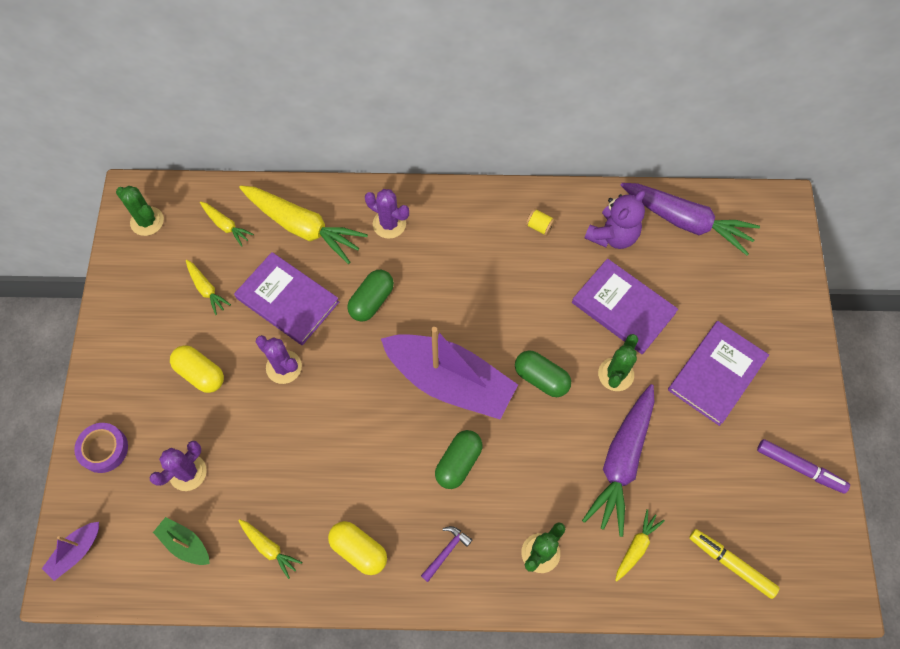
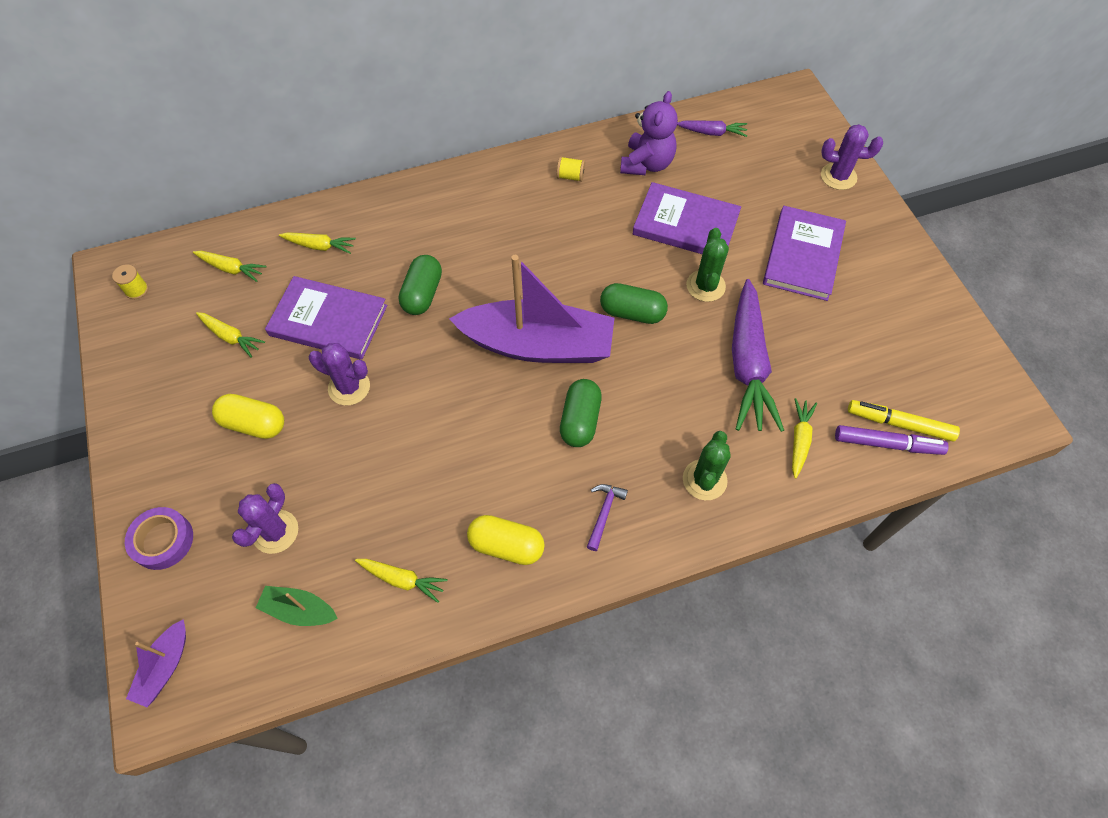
camera: 20 degrees left, 5 degrees down
green cactus [116,186,164,236] -> yellow spool [112,264,148,299]
yellow carrot [239,186,368,264] -> yellow carrot [279,232,356,254], size x0.48
purple cactus [365,189,409,239] -> purple cactus moved to [821,124,883,190]
purple carrot [620,183,760,255] -> purple carrot [677,120,747,137], size x0.48
purple marker [757,439,850,494] -> purple marker moved to [835,425,949,455]

